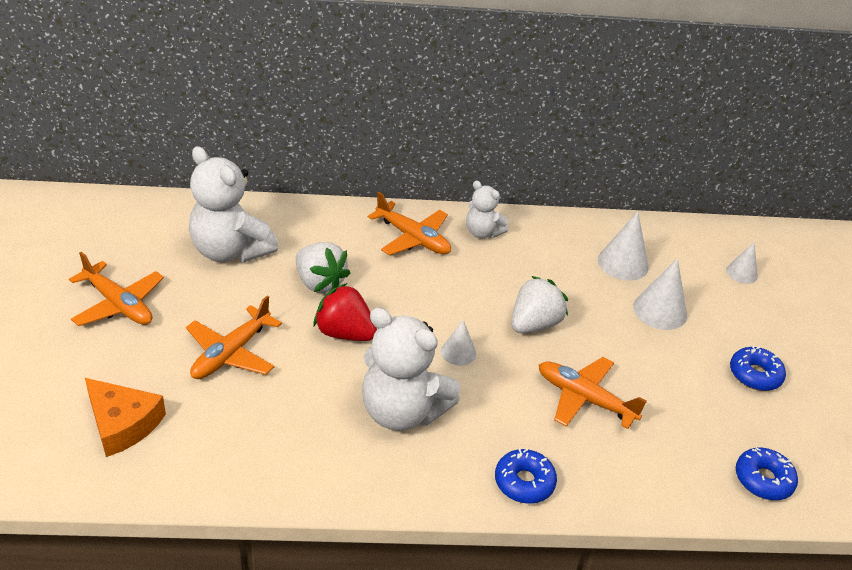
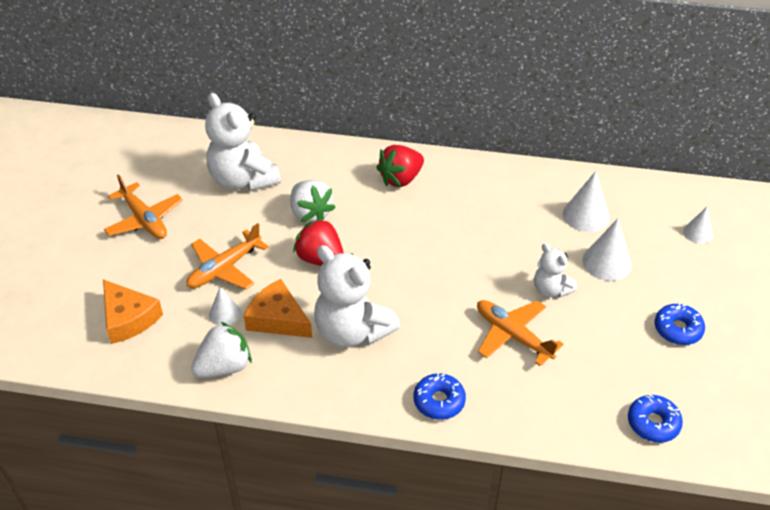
camera: 15 degrees right, 5 degrees up
orange plane [368,192,451,255] -> red strawberry [376,145,424,187]
white cone [441,320,476,366] -> white cone moved to [209,287,241,326]
white teddy bear [466,181,509,238] -> white teddy bear moved to [534,243,577,297]
white strawberry [511,276,568,333] -> white strawberry moved to [191,321,252,378]
none -> orange cheese [244,279,312,338]

